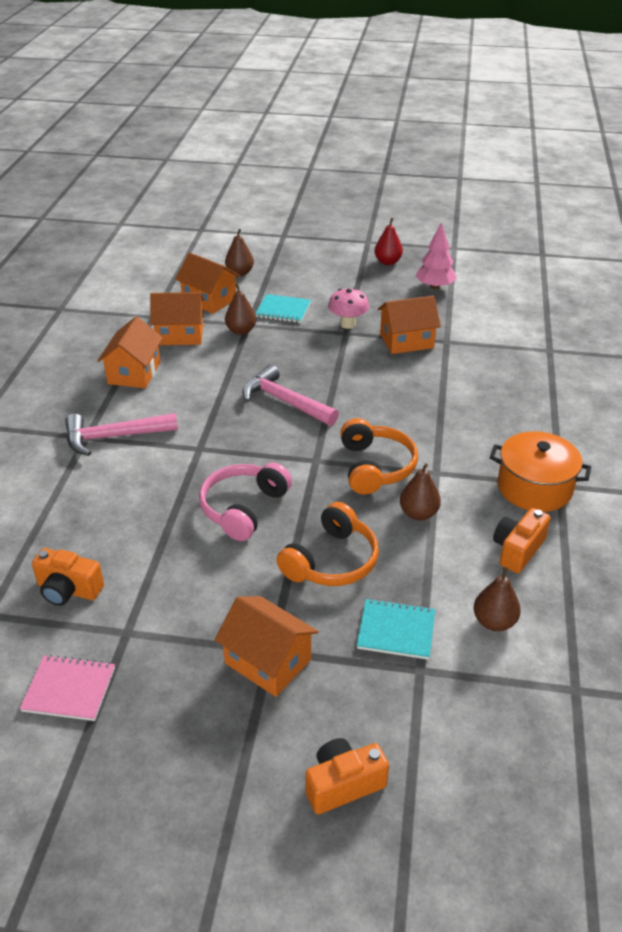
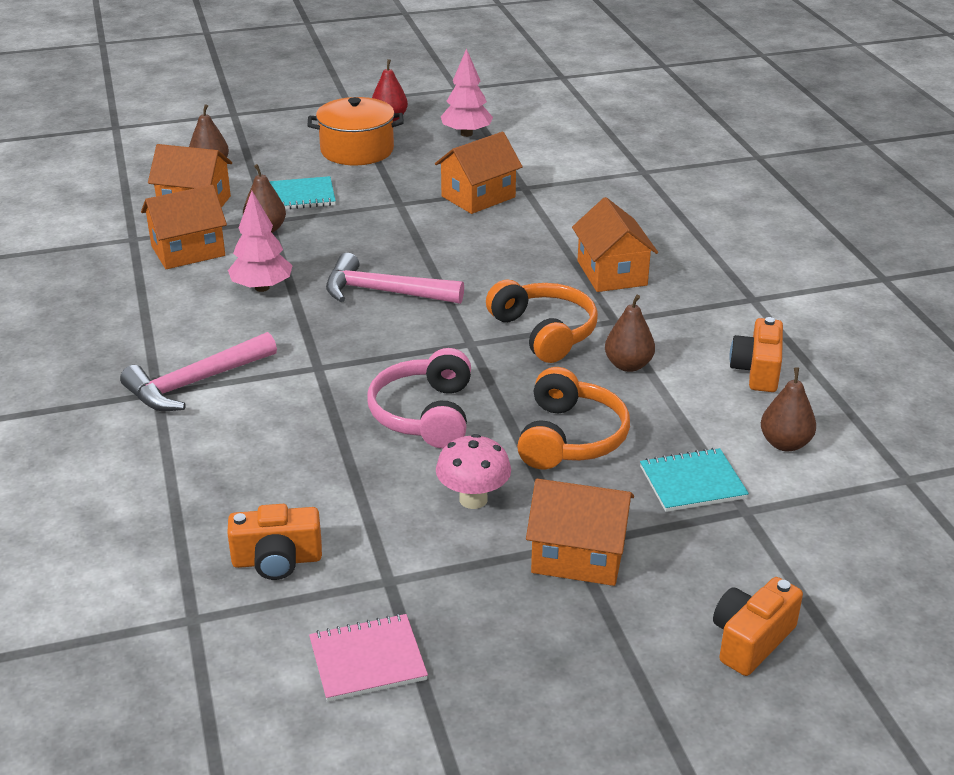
camera: 25 degrees left, 5 degrees down
orange house [97,316,163,388] -> orange house moved to [572,197,658,292]
pink mushroom [328,288,369,329] -> pink mushroom moved to [436,434,511,509]
orange pot [490,431,591,512] -> orange pot moved to [307,97,404,165]
none -> pink tree [228,191,293,292]

